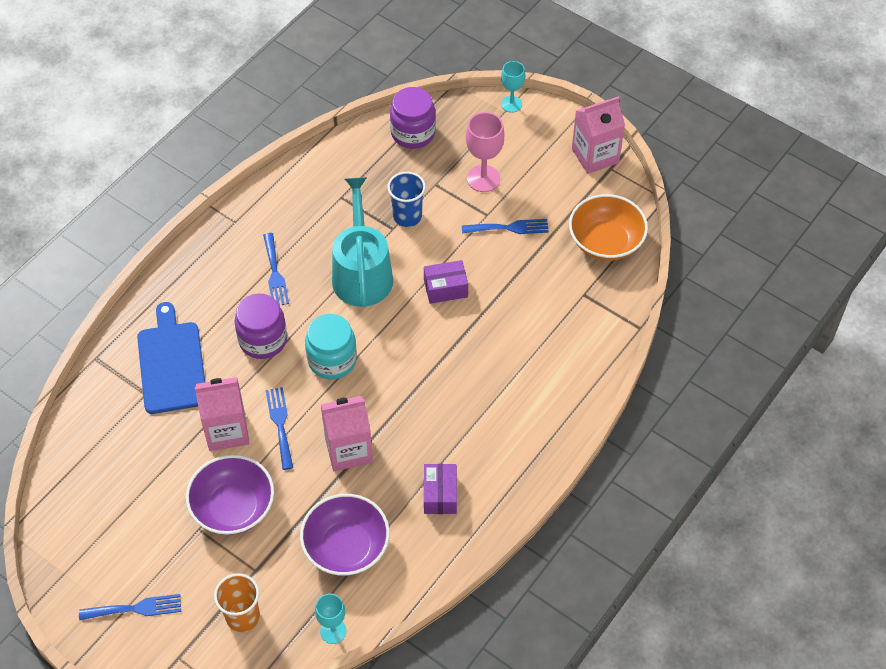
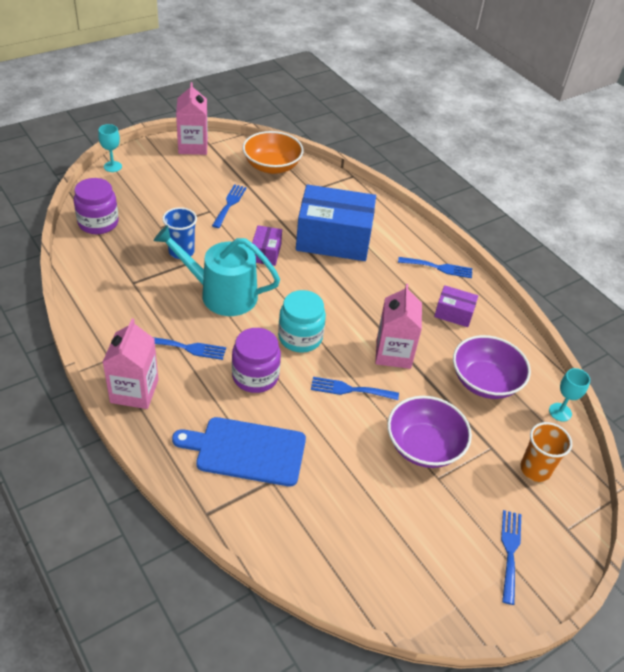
camera: 75 degrees left, 10 degrees down
pink carton [195,377,249,451] -> pink carton moved to [103,319,159,409]
pink goblet [466,112,504,192] -> none
none -> blue box [296,184,376,261]
none -> blue fork [398,257,472,278]

